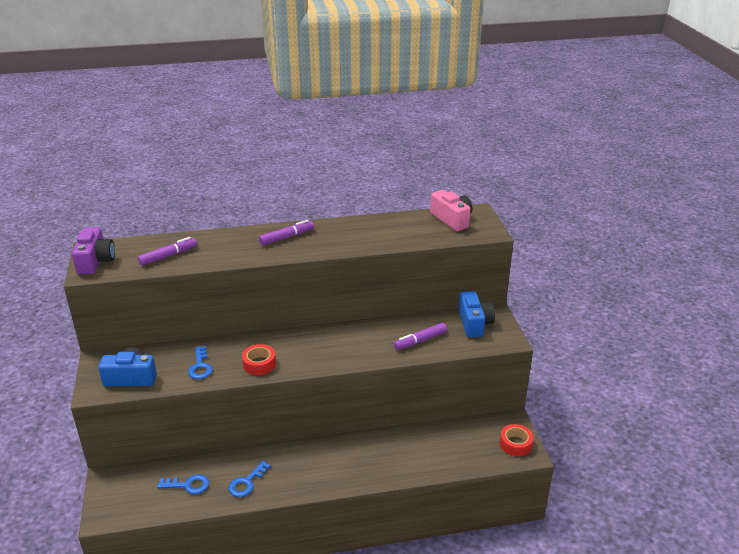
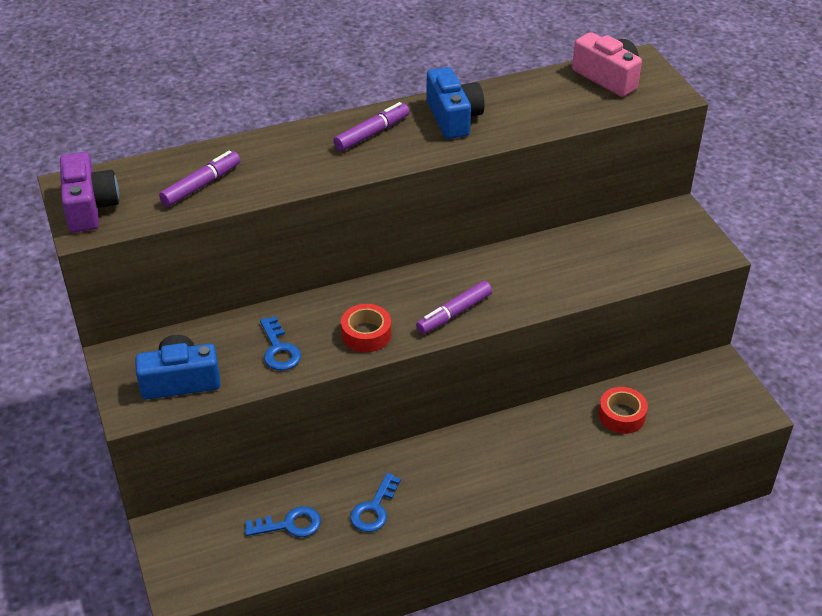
camera: 10 degrees left, 10 degrees up
purple marker [394,323,447,350] -> purple marker moved to [416,281,492,334]
blue camera [459,291,495,337] -> blue camera moved to [426,67,485,139]
red tape [500,424,534,456] -> red tape moved to [598,387,648,434]

